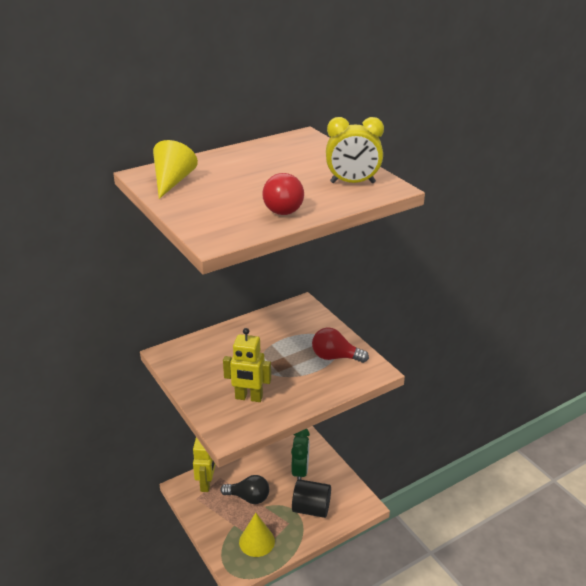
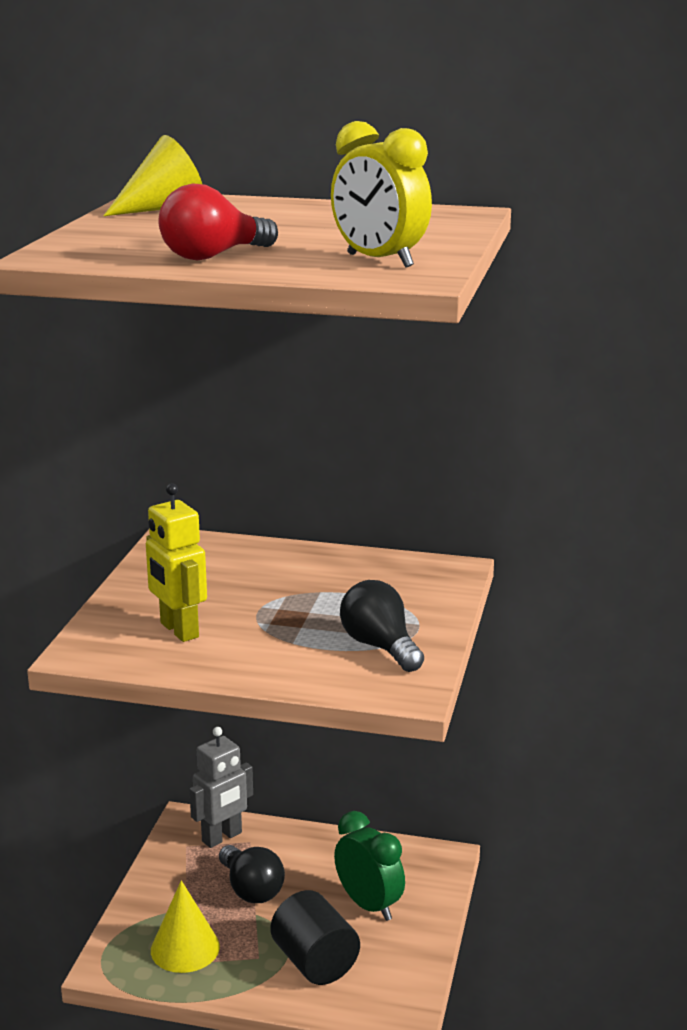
camera: 45 degrees right, 10 degrees down
yellow robot [193,437,216,492] -> grey robot [189,727,253,848]
green clock [291,429,310,480] -> green clock turned 90 degrees counterclockwise [334,811,405,921]
red light bulb [312,328,369,363] -> black light bulb [340,580,424,672]

